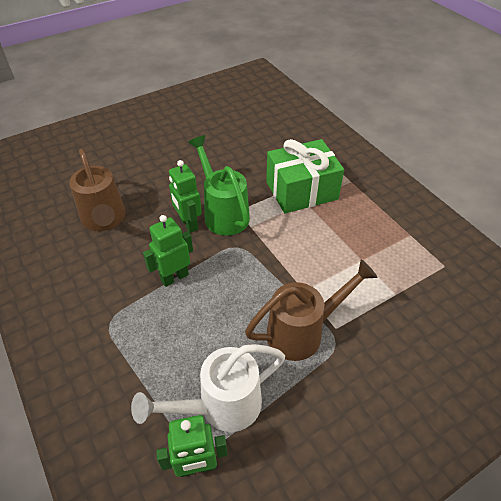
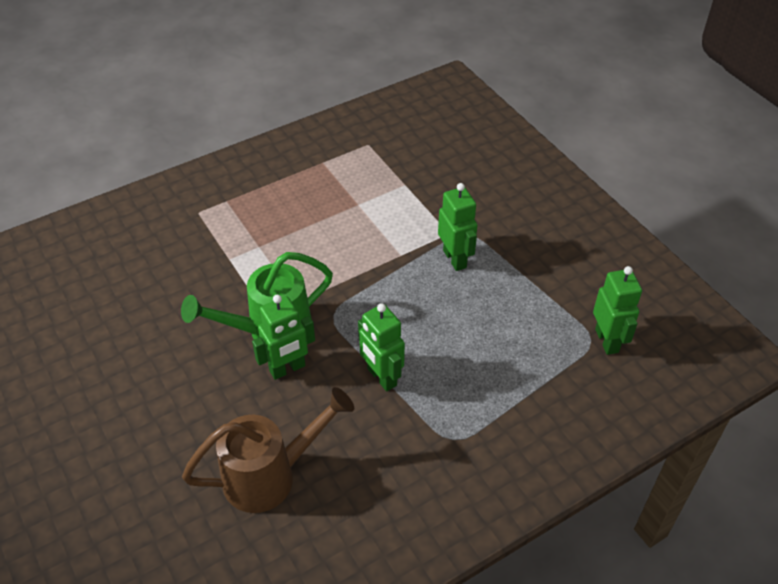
camera: 90 degrees left, 0 degrees up
white watering can [131,344,285,432] -> none
brown watering can [245,259,378,361] -> green robot [438,183,478,271]
green gift [266,139,344,213] -> none

